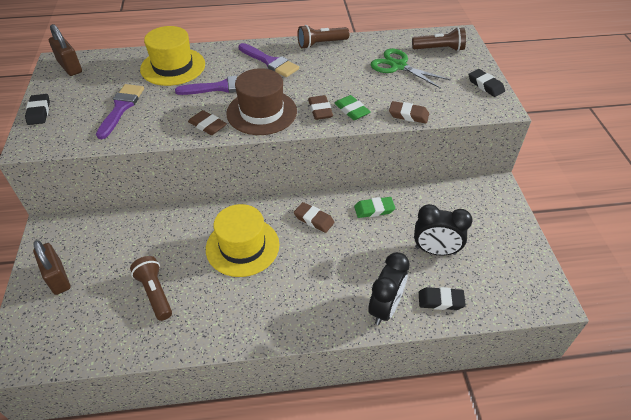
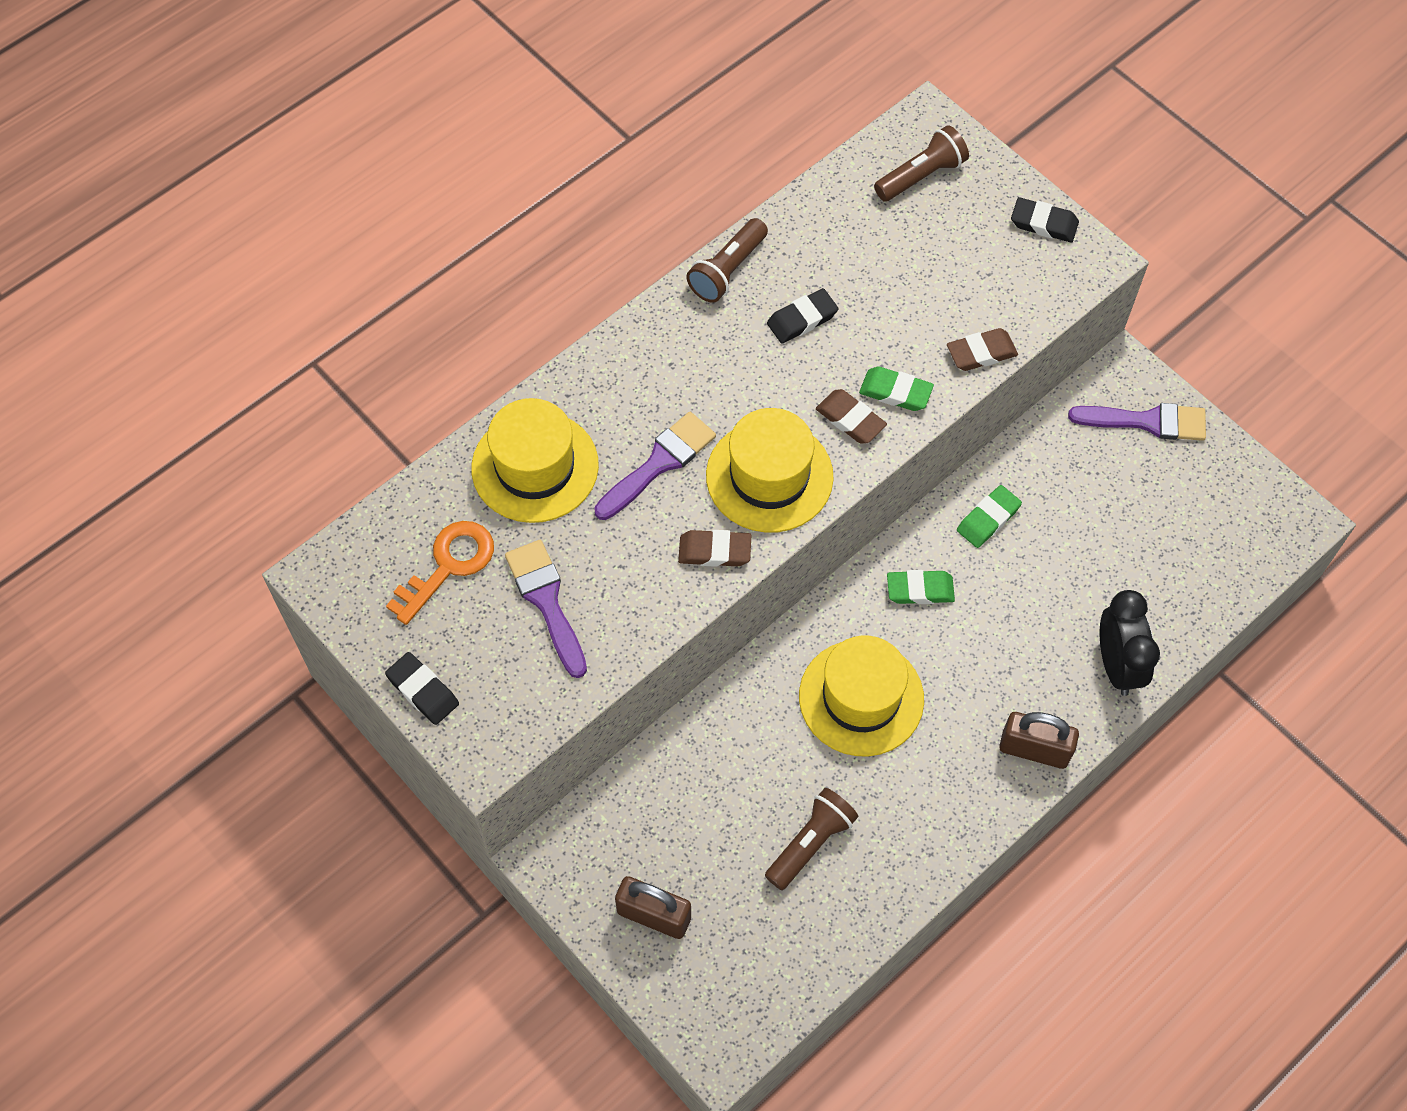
camera: 35 degrees left, 15 degrees up
brown padlock [48,24,82,76] -> brown padlock moved to [999,712,1079,769]
brown flashlight [130,256,172,321] -> brown flashlight turned 105 degrees clockwise [765,788,858,890]
brown hat [226,68,297,135] -> yellow hat [706,408,834,533]
purple brush [239,43,299,77] -> purple brush moved to [1068,403,1206,441]
brown eraser [294,202,335,233] -> green eraser [887,570,955,604]
green scissors [371,49,451,89] -> none
black clock [414,204,473,255] -> none
black eraser [419,287,466,310] -> black eraser moved to [767,288,838,343]
none -> orange key [386,521,494,625]

